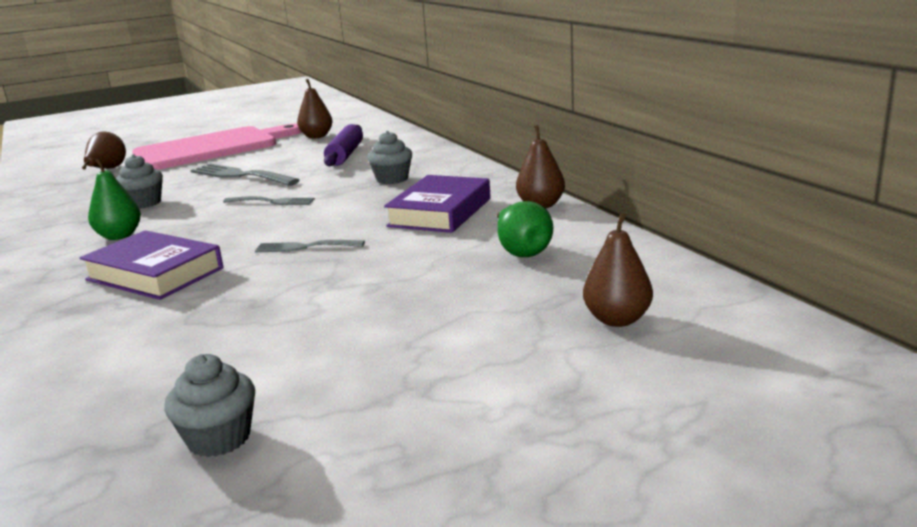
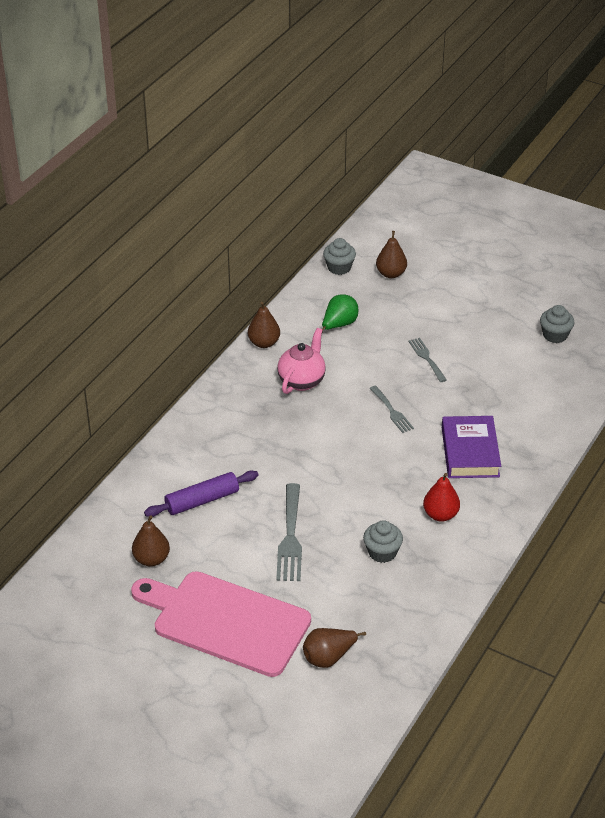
camera: 125 degrees left, 20 degrees up
green pear [88,158,141,240] -> red pear [423,473,460,522]
grey fork [223,196,315,205] -> grey fork moved to [408,338,447,382]
grey cupcake [367,131,412,184] -> grey cupcake moved to [323,238,356,275]
purple book [384,175,491,233] -> pink teapot [277,328,326,394]

